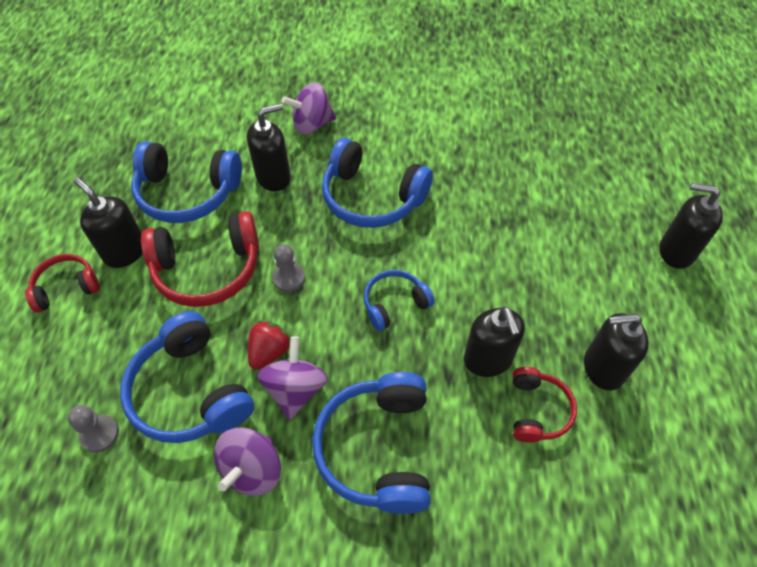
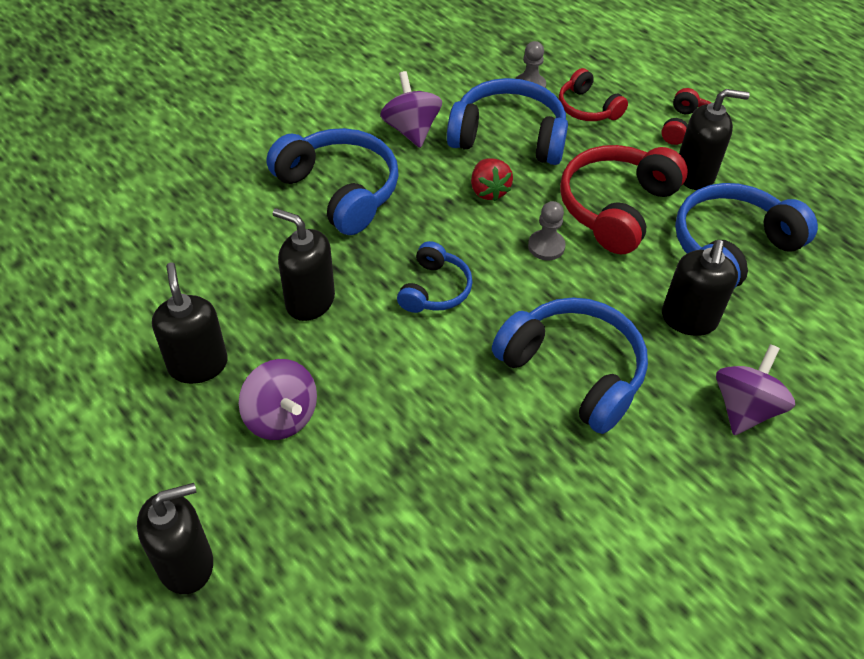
camera: 135 degrees right, 5 degrees down
purple spinning top [257,336,327,420] -> purple spinning top moved to [239,359,317,440]
blue headphones [322,138,433,228] -> blue headphones turned 60 degrees clockwise [492,297,648,434]
red headphones [513,367,577,443] -> red headphones moved to [559,68,628,121]
black soap dispenser [584,313,649,390] -> black soap dispenser turned 60 degrees counterclockwise [152,262,228,384]

